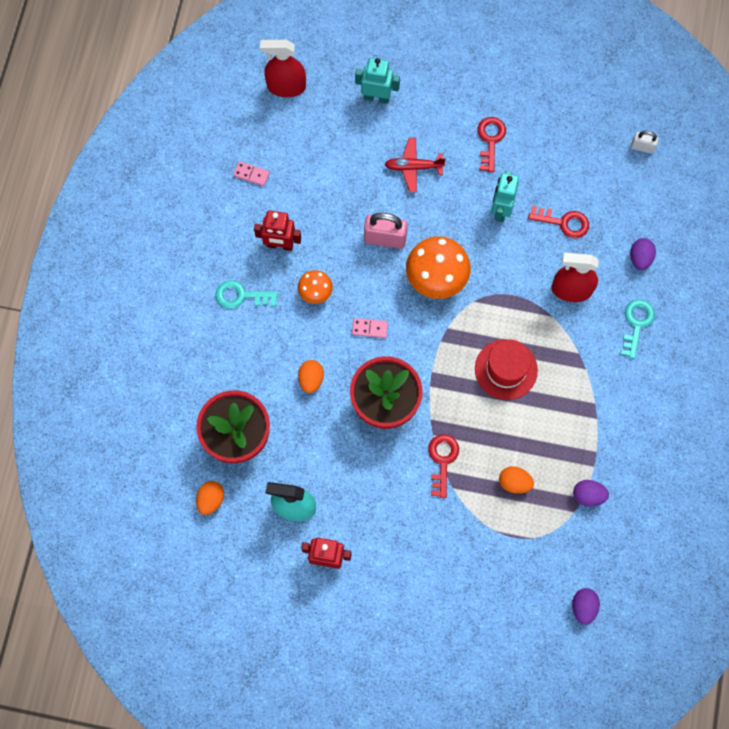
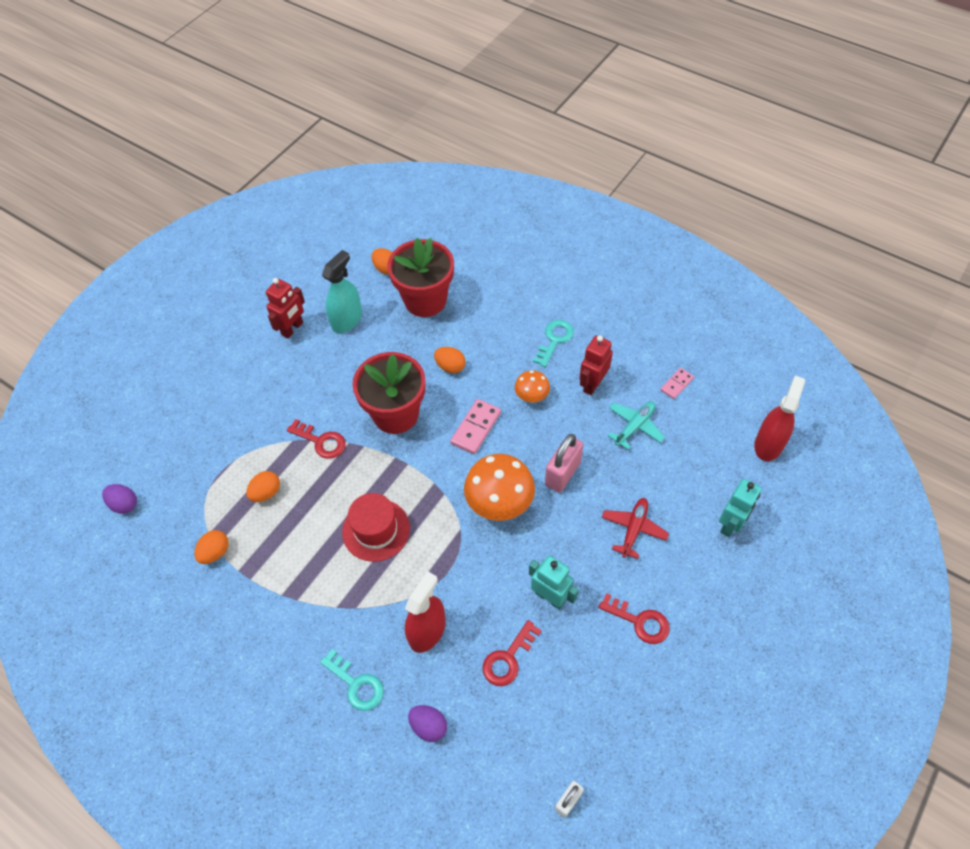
camera: 115 degrees right, 15 degrees down
pink domino [352,318,388,338] -> pink domino [450,399,501,454], size x1.61
purple egg [573,480,609,507] -> orange egg [194,530,228,564]
none -> turquoise plane [607,402,665,450]

